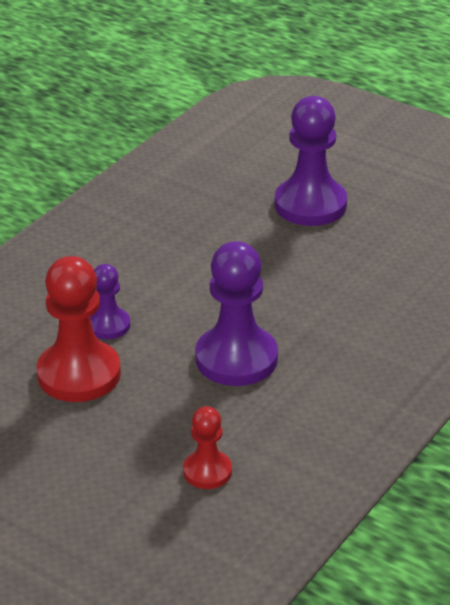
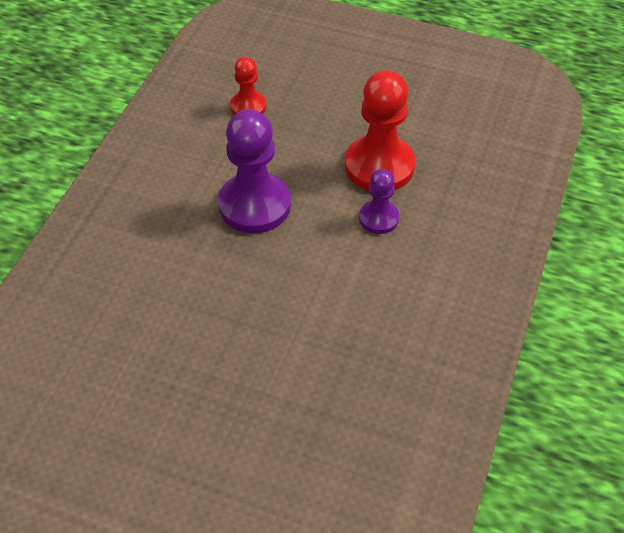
camera: 165 degrees right, 15 degrees up
purple pawn [275,96,347,226] -> none

